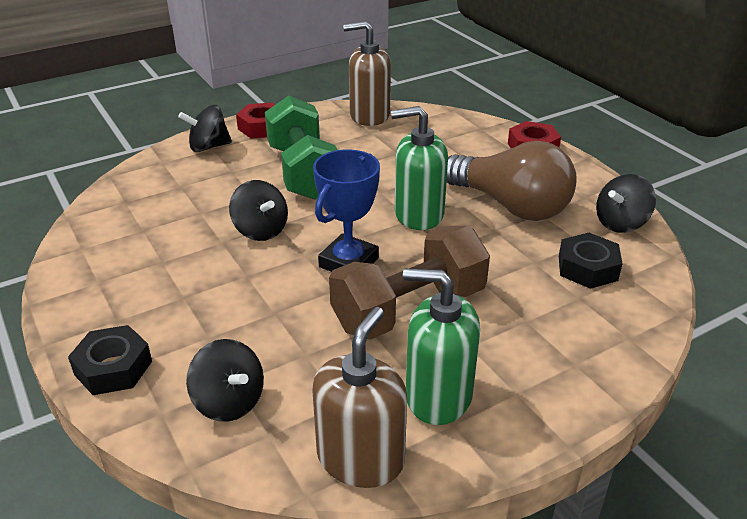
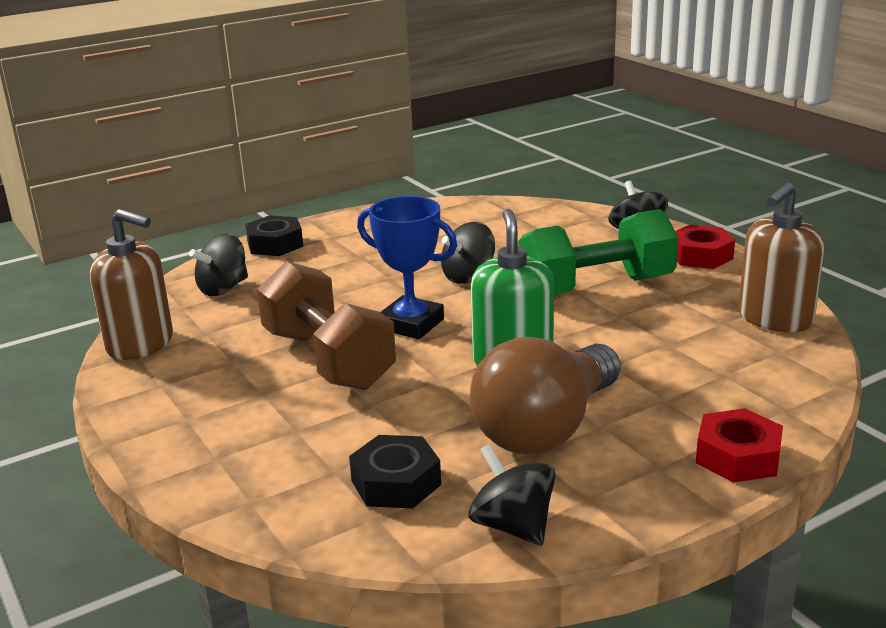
camera: 90 degrees right, 10 degrees down
brown soap dispenser [343,21,391,126] -> brown soap dispenser turned 135 degrees counterclockwise [738,183,825,332]
green soap dispenser [403,268,480,425] -> none

